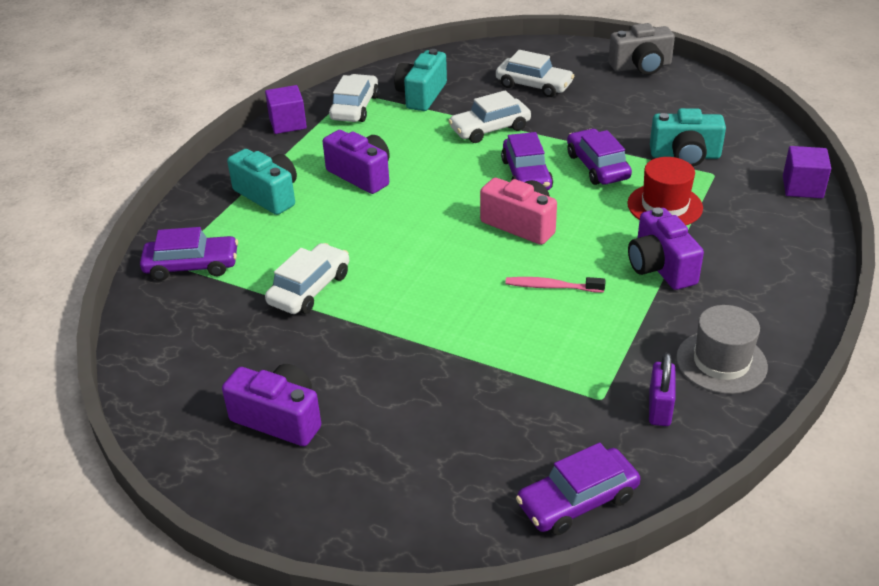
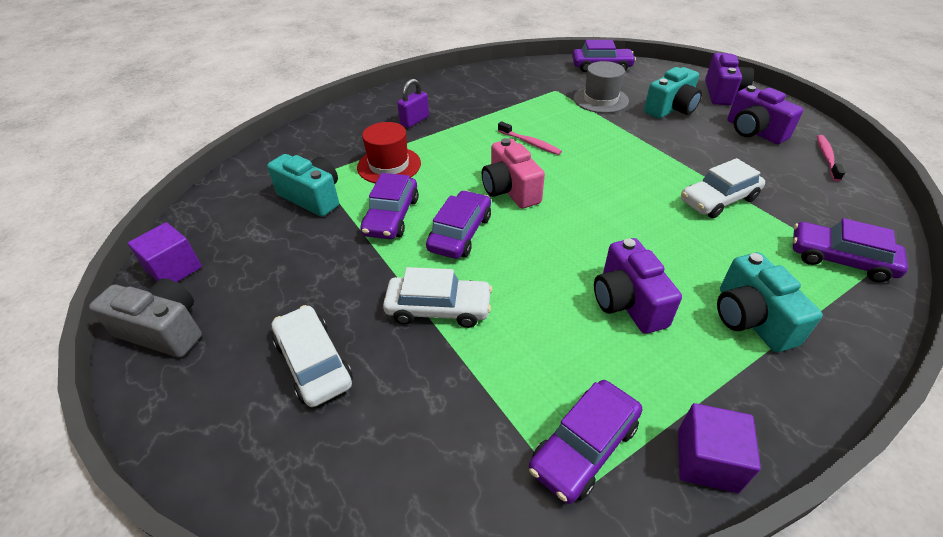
camera: 150 degrees left, 5 degrees up
white car [329,74,379,122] -> purple car [529,380,642,504]
turquoise camera [394,49,447,111] -> turquoise camera moved to [644,67,702,119]
purple camera [628,207,704,290] -> purple camera moved to [705,53,754,105]
purple padlock [649,353,675,426] -> purple padlock moved to [397,79,429,128]
grey hat [676,305,768,394] -> grey hat moved to [573,61,629,113]
purple cube [783,146,831,198] -> purple cube moved to [128,222,202,282]
none -> pink toothbrush [817,135,845,181]

